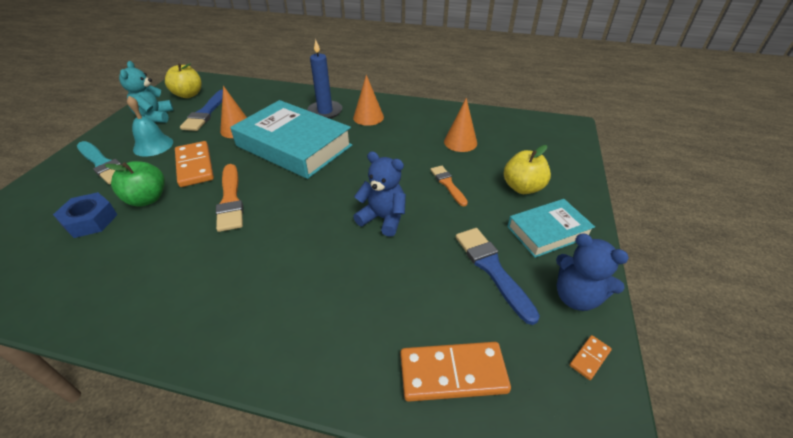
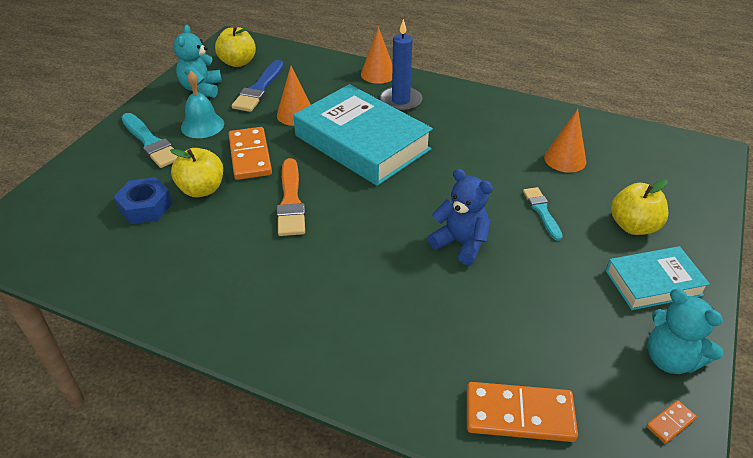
camera: 10 degrees right, 0 degrees up
green apple [105,161,165,207] -> yellow apple [170,148,223,197]
orange cone [353,75,384,126] -> orange cone moved to [361,27,393,84]
orange brush [430,166,468,206] -> turquoise brush [523,187,563,241]
blue brush [456,228,540,325] -> none
blue teddy bear [556,233,629,311] -> turquoise teddy bear [648,288,723,374]

